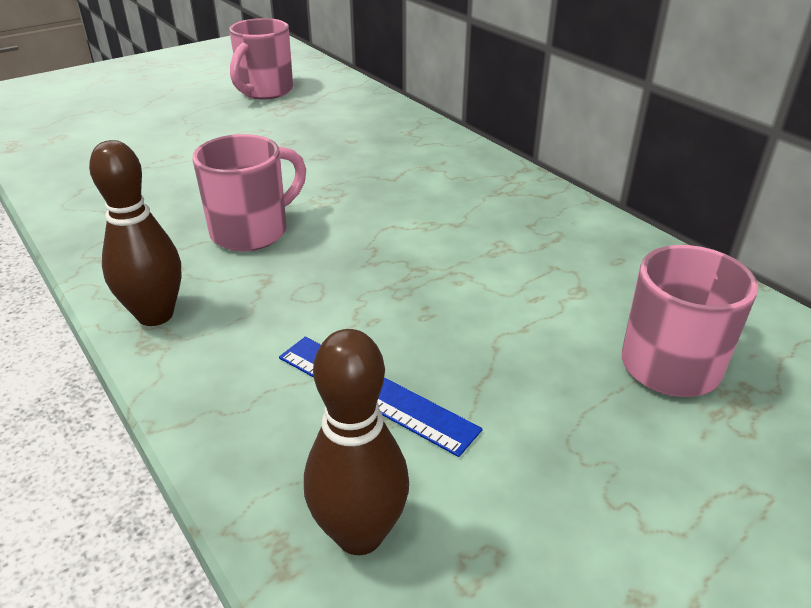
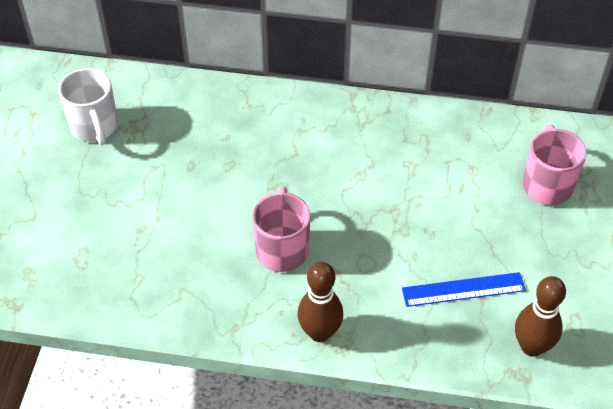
camera: 45 degrees left, 15 degrees up
pink mug [229,18,293,99] -> white mug [58,68,118,145]

